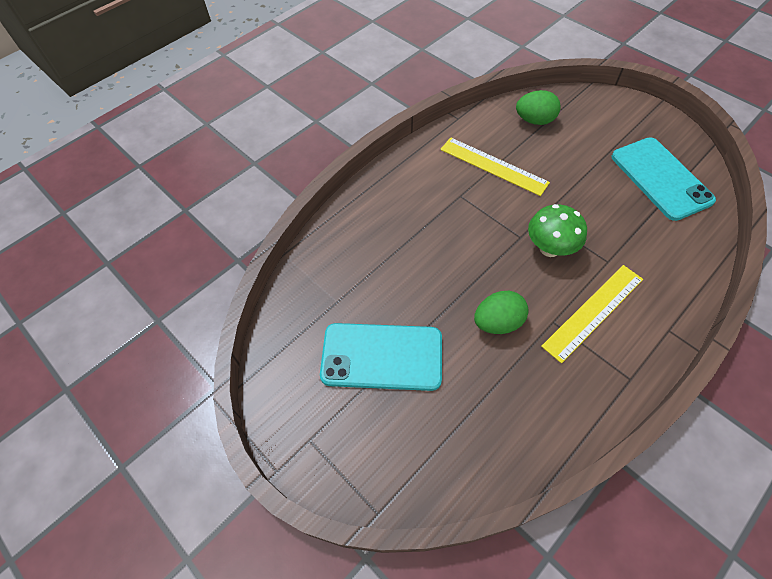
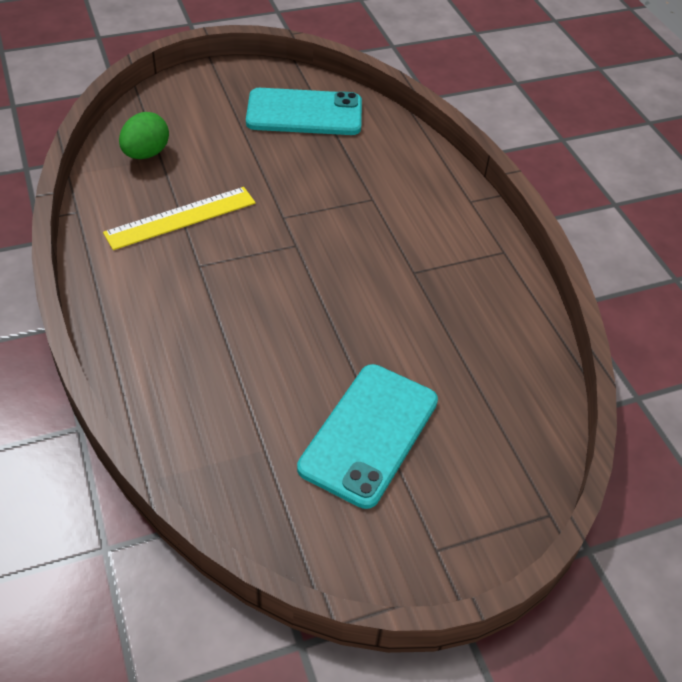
camera: 70 degrees left, 10 degrees down
green egg [474,291,529,334] -> none
green mushroom [528,204,587,257] -> none
yellow ruler [541,265,643,363] -> none

